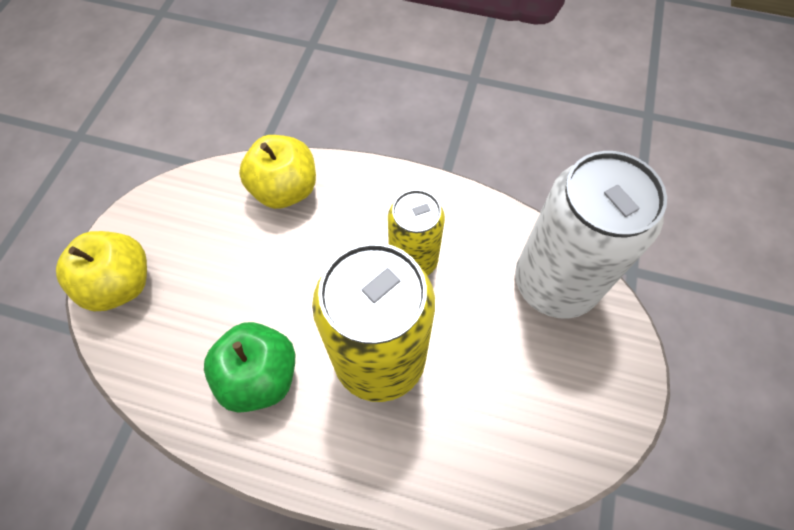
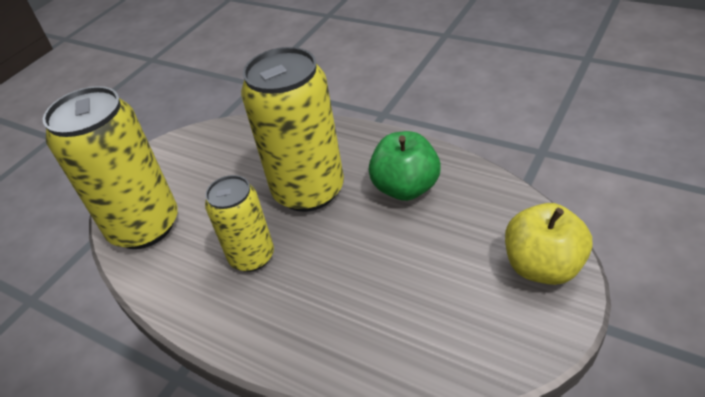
camera: 160 degrees left, 20 degrees down
yellow apple [239,135,316,209] -> none
white can [515,151,667,319] -> yellow can [43,86,178,249]

